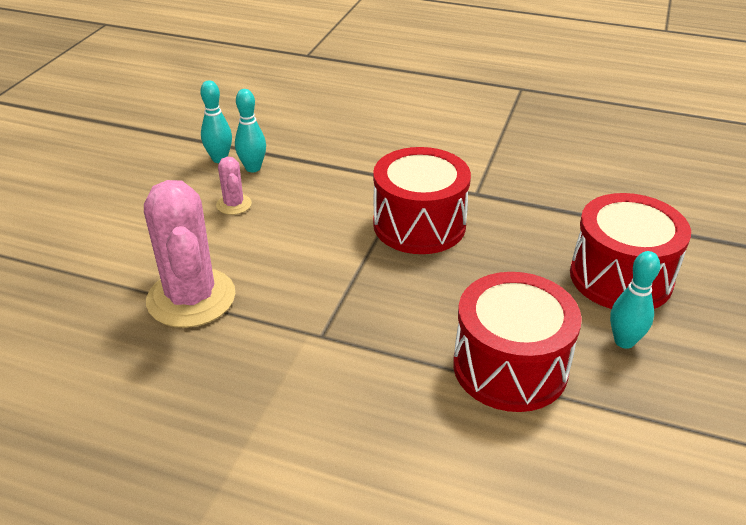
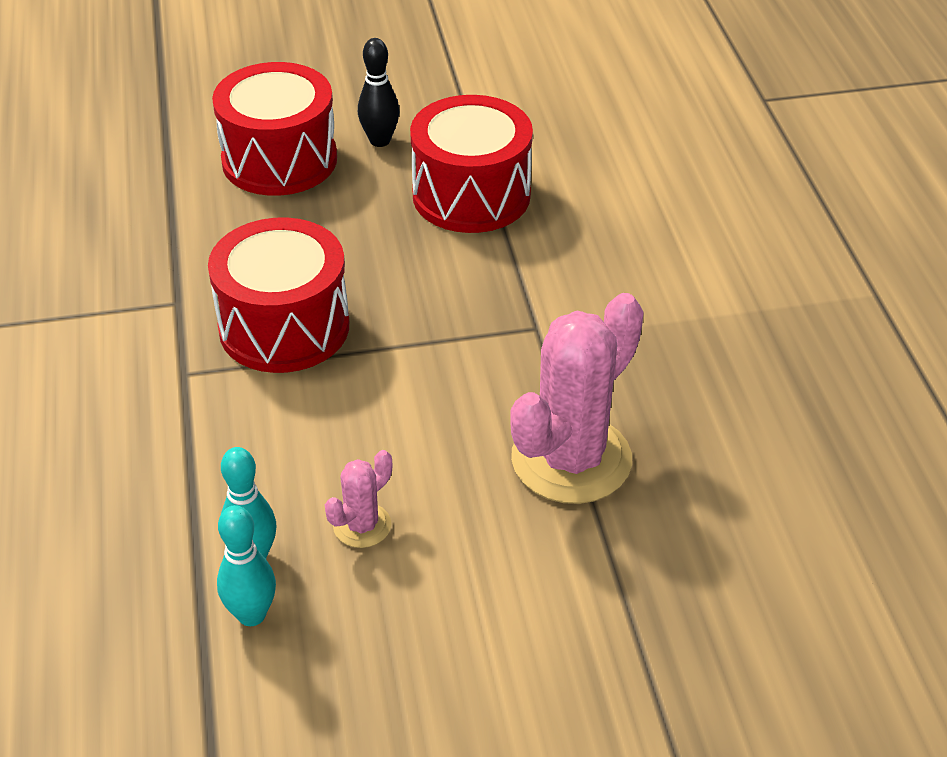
camera: 120 degrees left, 5 degrees up
turquoise bowling pin [610,251,660,349] -> black bowling pin [358,38,400,147]

